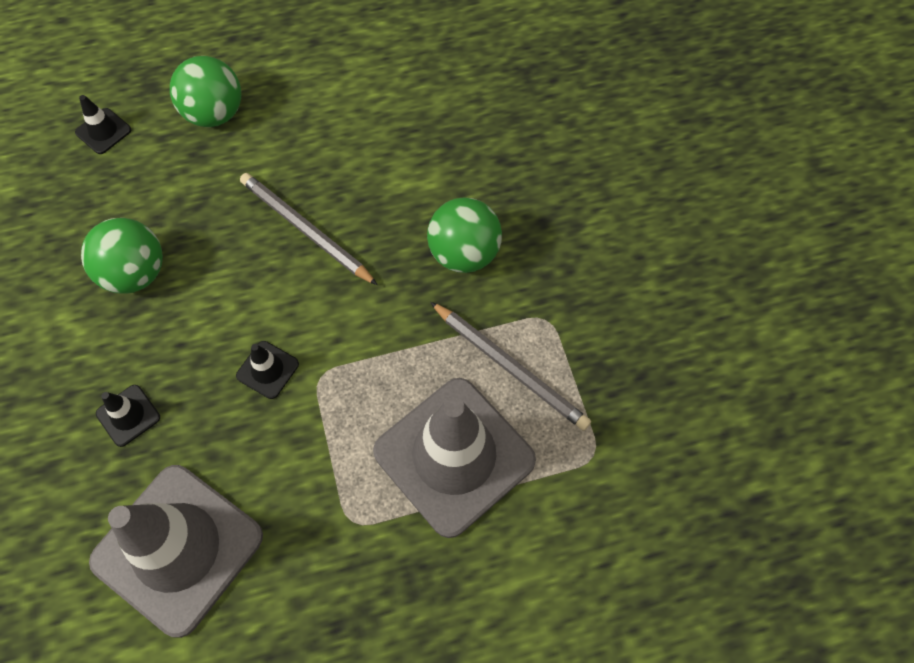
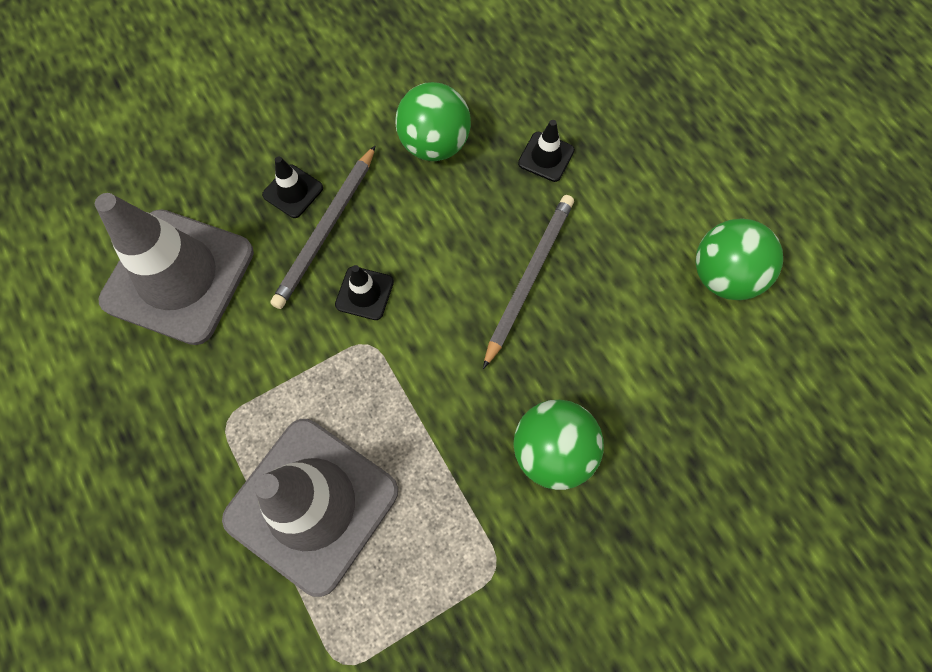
camera: 75 degrees right, 5 degrees up
black traffic cone [75,95,131,154] -> black traffic cone moved to [518,120,575,182]
green ball [170,56,241,127] -> green ball moved to [696,218,783,300]
grey pencil [430,302,591,431] -> grey pencil moved to [270,145,376,309]

